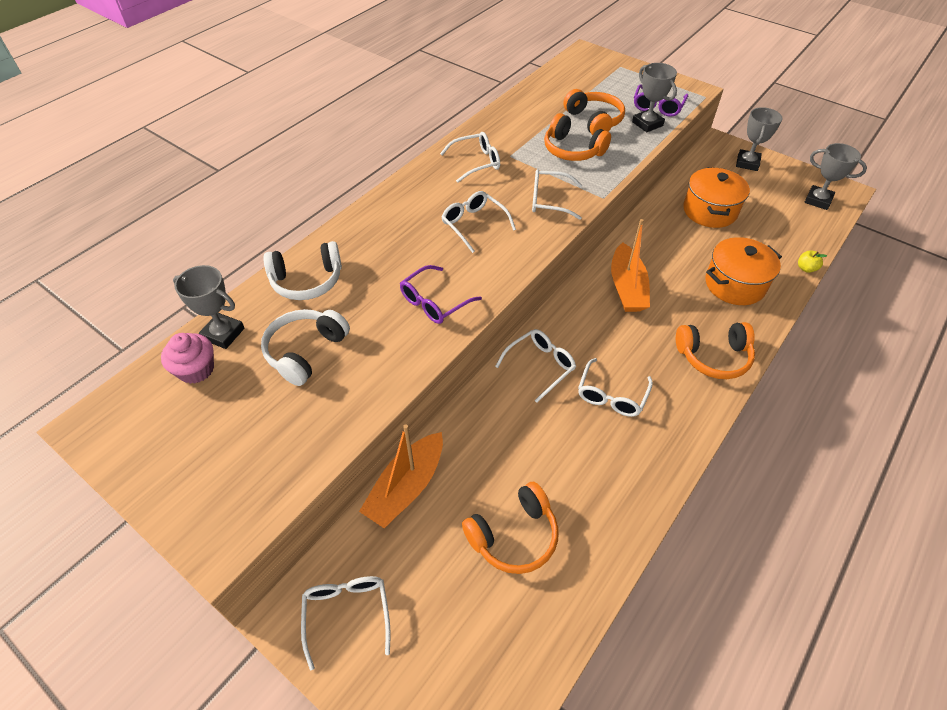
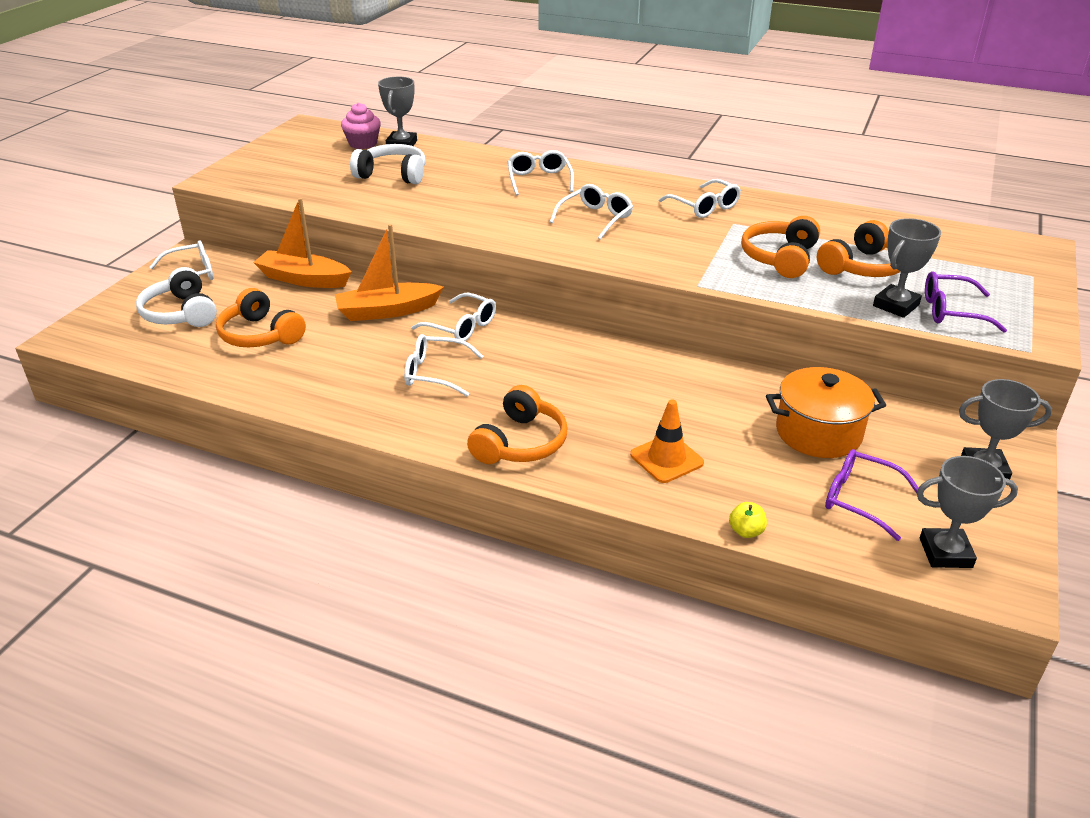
camera: 75 degrees right, 15 degrees down
white headphones [263,241,342,300] -> white headphones moved to [136,267,217,327]
purple glasses [400,265,482,324] -> purple glasses moved to [825,449,919,541]
white glasses [532,169,582,220] -> white glasses moved to [508,150,574,196]
orange boat [611,219,650,312] -> orange boat moved to [335,224,444,321]
orange headphones [676,322,755,379] -> orange headphones turned 135 degrees counterclockwise [467,385,568,464]
orange pot [706,237,782,305] -> orange traffic cone [630,400,704,483]
grey trophy [805,143,867,210] -> grey trophy turned 75 degrees clockwise [917,456,1018,568]

